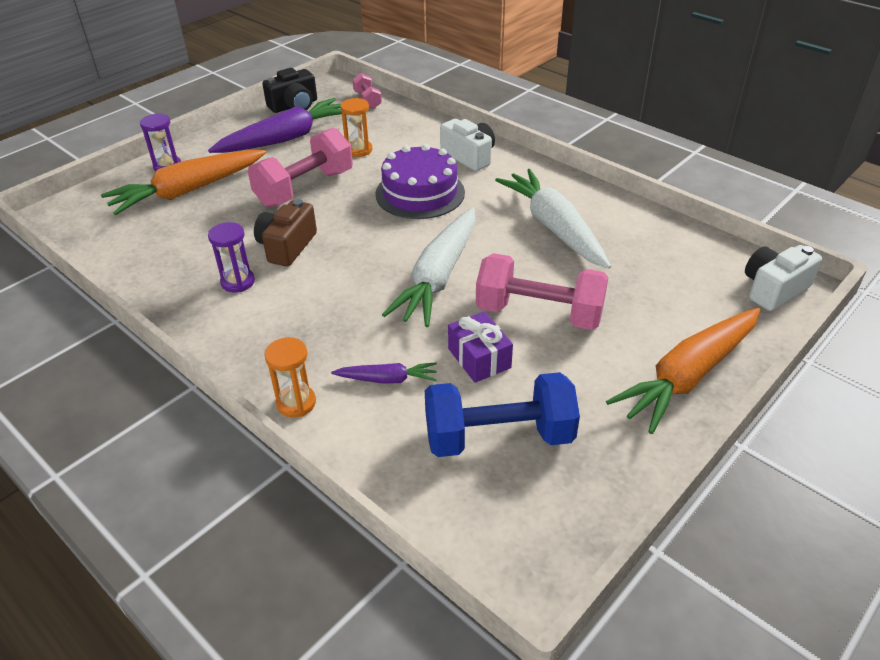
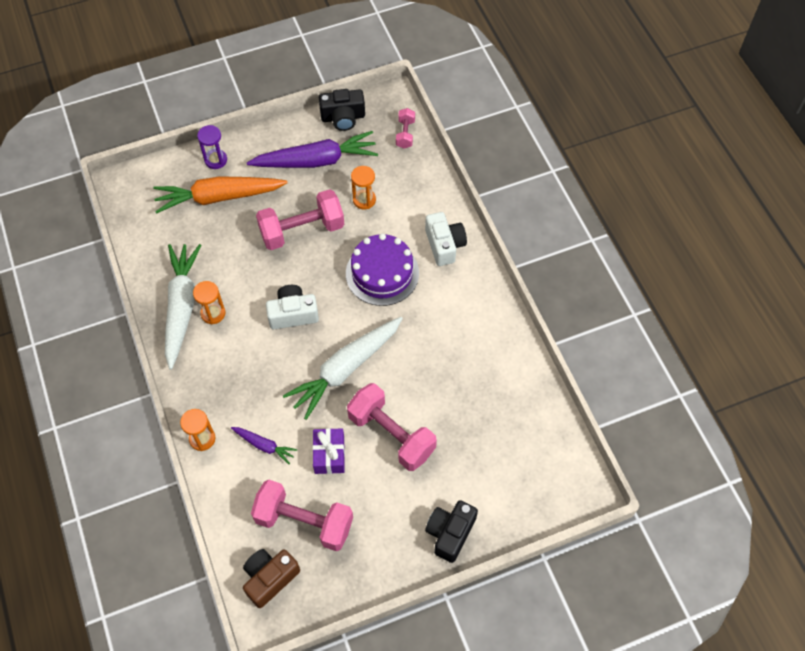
camera: 25 degrees right, 20 degrees up
purple hourglass [208,222,255,292] -> orange hourglass [193,281,226,324]
brown camera [254,199,317,267] -> brown camera moved to [243,549,300,608]
blue dumbbell [425,372,580,457] -> pink dumbbell [251,480,353,551]
white carrot [495,169,611,269] -> white carrot moved to [165,244,201,370]
orange carrot [606,308,760,434] -> black camera [425,500,478,563]
white camera [745,245,822,311] -> white camera moved to [266,285,319,329]

